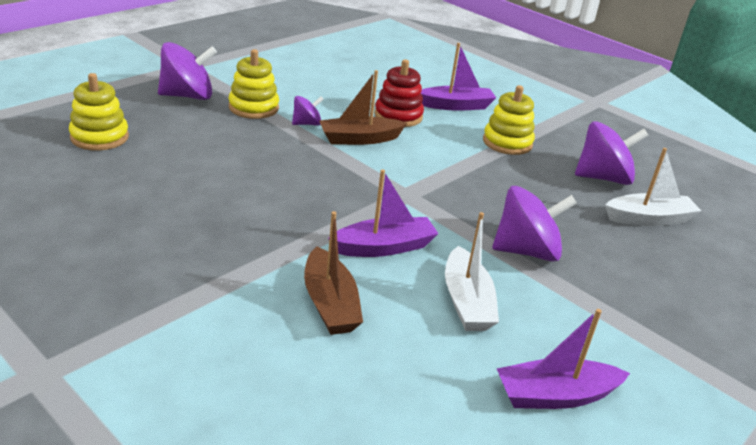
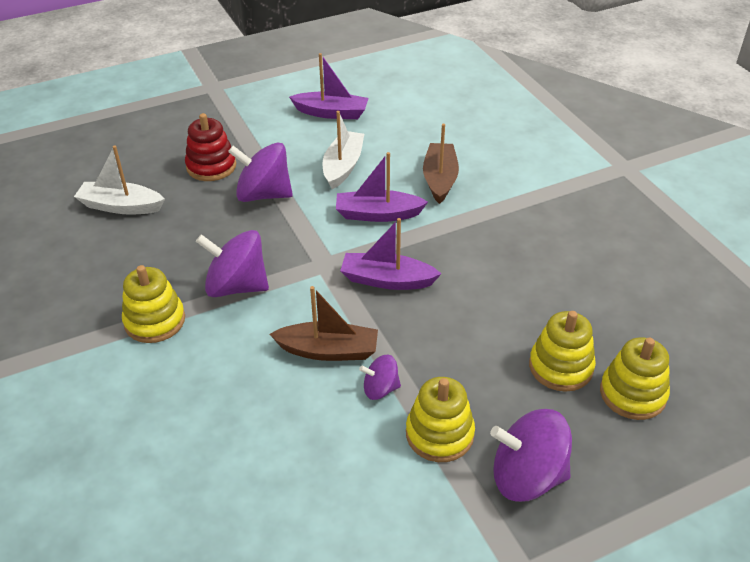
camera: 155 degrees left, 10 degrees up
red stacking toy [374,59,424,127] -> red stacking toy moved to [185,113,236,181]
purple boat [421,43,496,111] -> purple boat moved to [340,218,442,290]
purple spinning top [575,121,648,185] -> purple spinning top moved to [196,230,269,297]
none -> yellow stacking toy [529,311,596,392]

